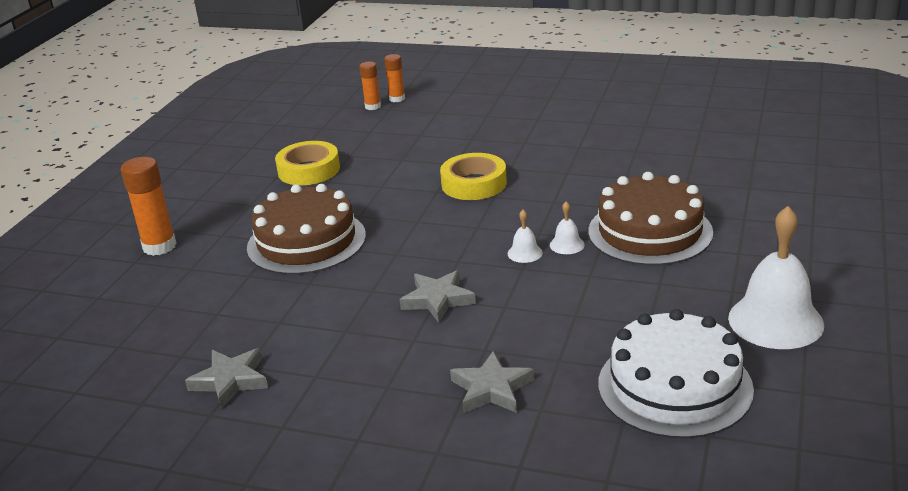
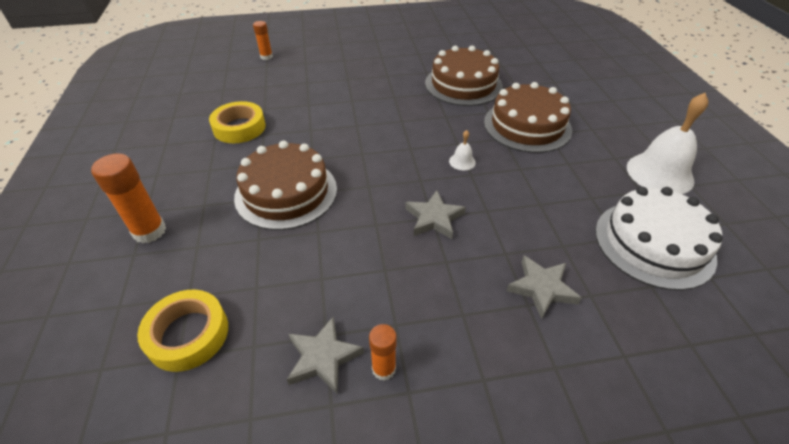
camera: 30 degrees left, 15 degrees up
orange glue stick [359,62,381,110] -> orange glue stick moved to [369,324,397,381]
yellow tape [440,153,507,200] -> yellow tape moved to [137,290,228,372]
white bell [550,201,585,254] -> none
none -> brown cake [425,46,503,106]

